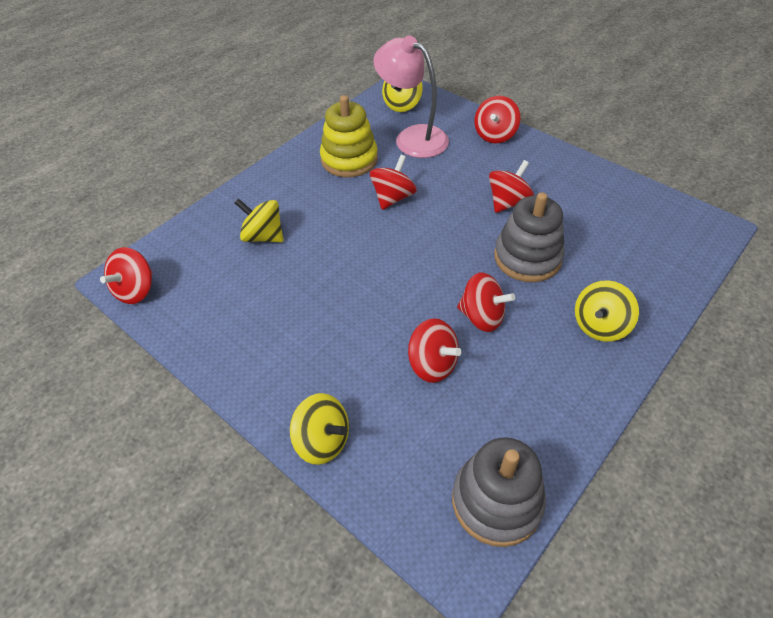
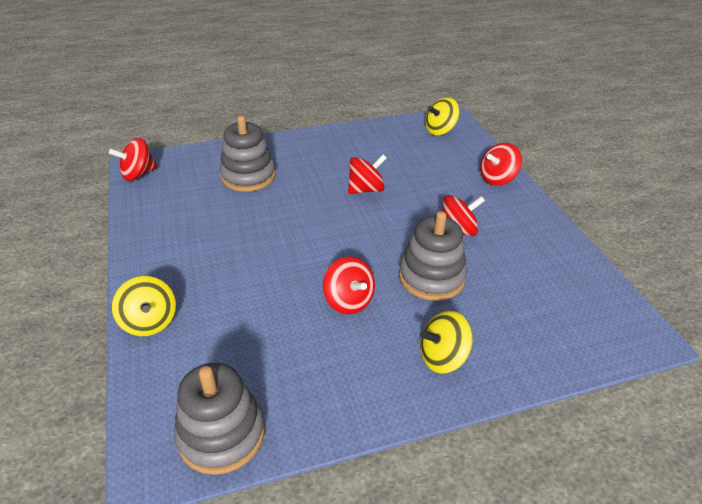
camera: 30 degrees right, 10 degrees down
yellow spinning top [235,198,284,242] -> grey stacking toy [220,115,275,192]
yellow stacking toy [320,95,378,177] -> none
pink lamp [373,35,449,158] -> none
red spinning top [408,318,462,383] -> none

